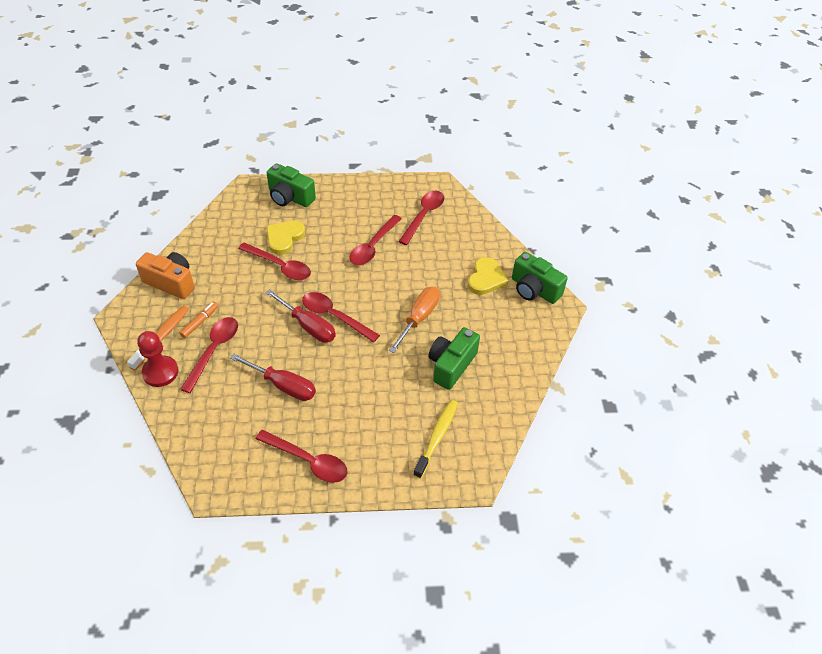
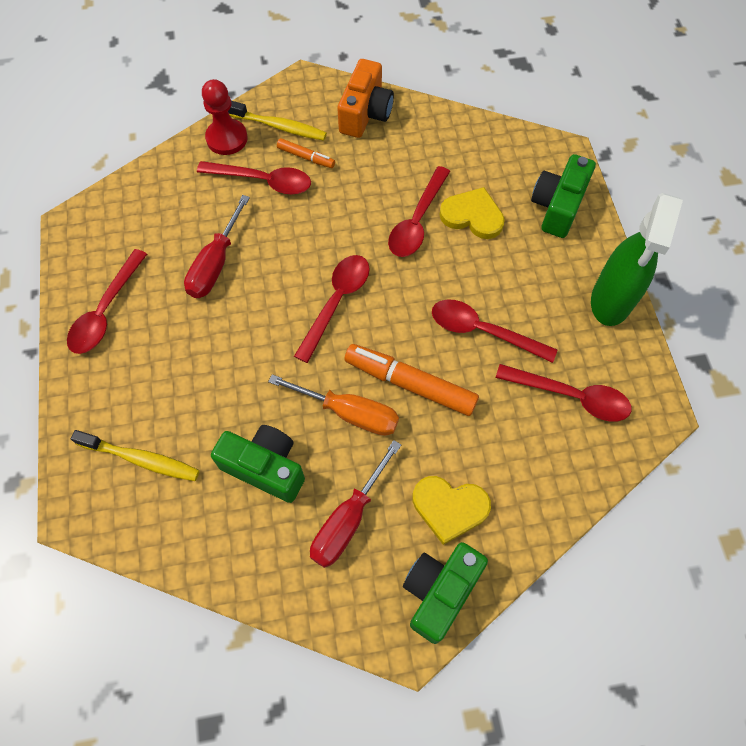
camera: 85 degrees right, 15 degrees up
orange toothbrush [127,305,189,370] -> yellow toothbrush [228,101,327,141]
red screwdriver [266,289,336,343] -> red screwdriver moved to [310,440,401,568]
none -> orange marker [344,344,479,416]
none -> green spray bottle [591,193,683,326]

